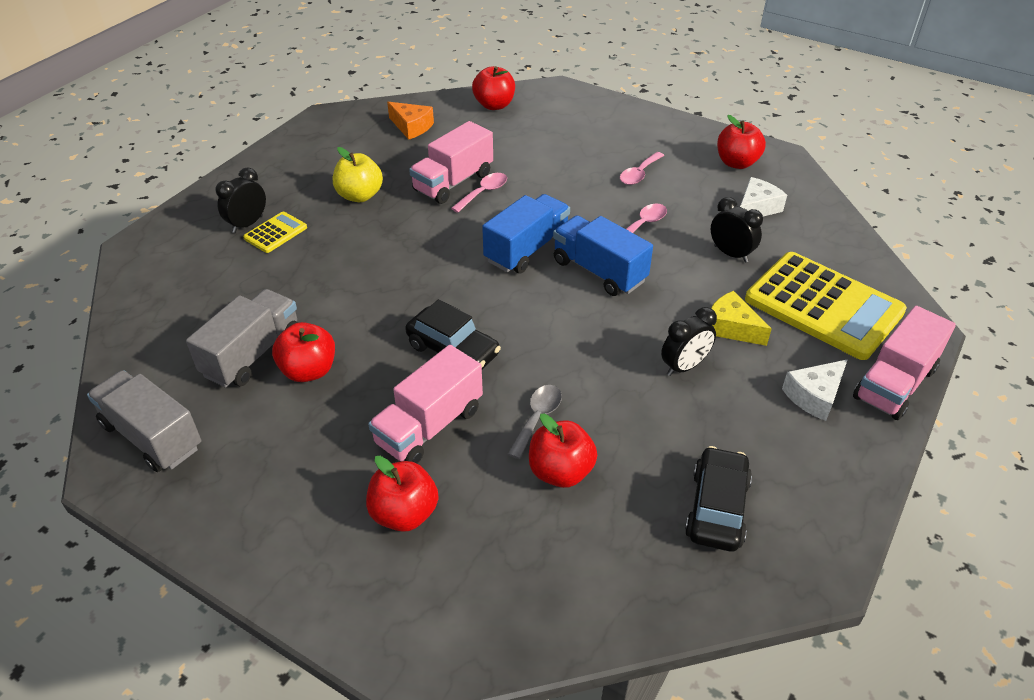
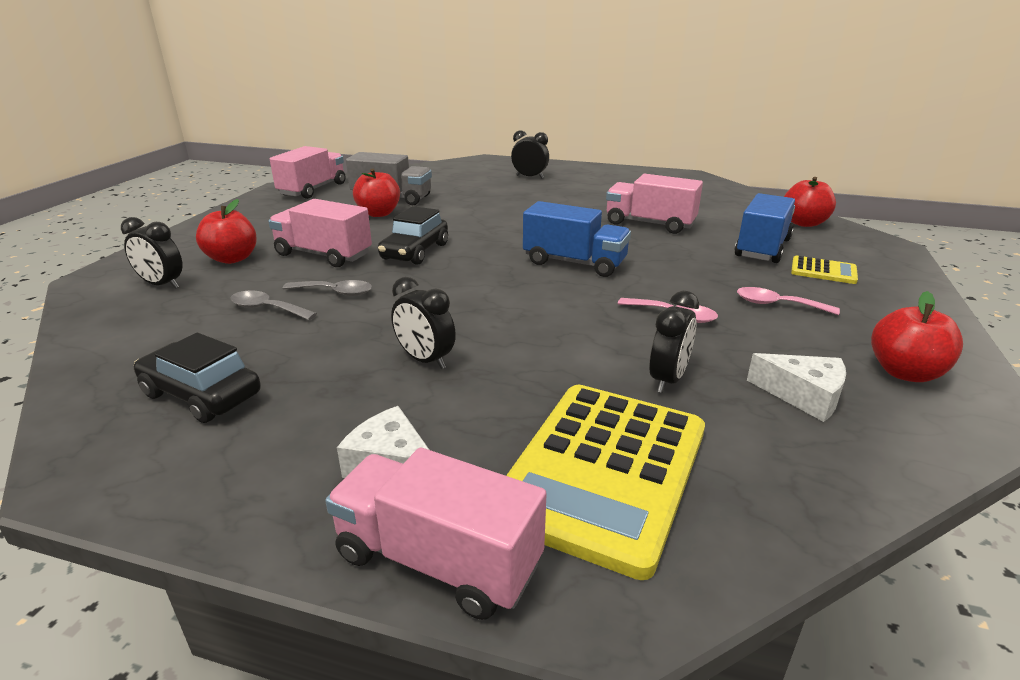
camera: 75 degrees right, 15 degrees down
grey truck [87,370,201,472] -> pink truck [270,146,346,199]
yellow calculator [243,212,307,253] -> yellow calculator moved to [791,256,858,284]
yellow apple [333,147,383,202] -> none
orange cheese [387,102,434,140] -> none
pink spoon [451,173,507,213] -> none
red apple [529,414,597,488] -> grey spoon [230,291,317,320]
blue truck [553,215,653,296] -> blue truck moved to [735,193,795,263]
black car [685,446,752,552] -> black car turned 150 degrees counterclockwise [134,333,261,423]
yellow cheese [711,291,772,346] -> none
none -> black clock [121,217,183,289]

